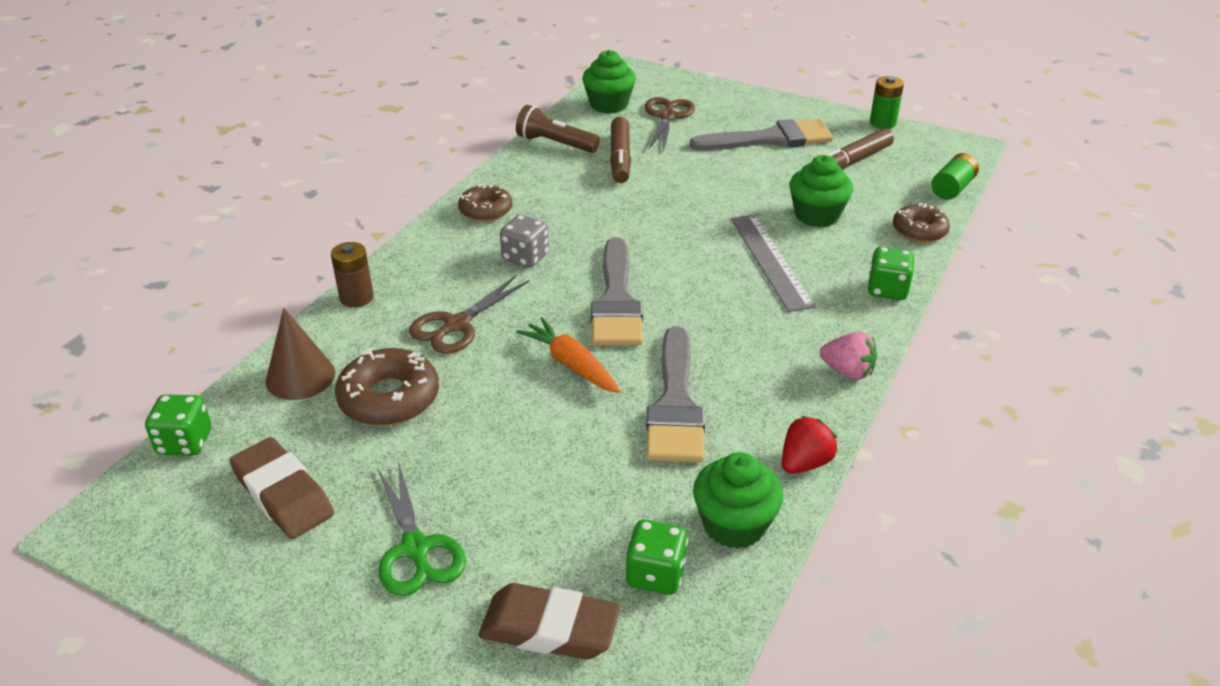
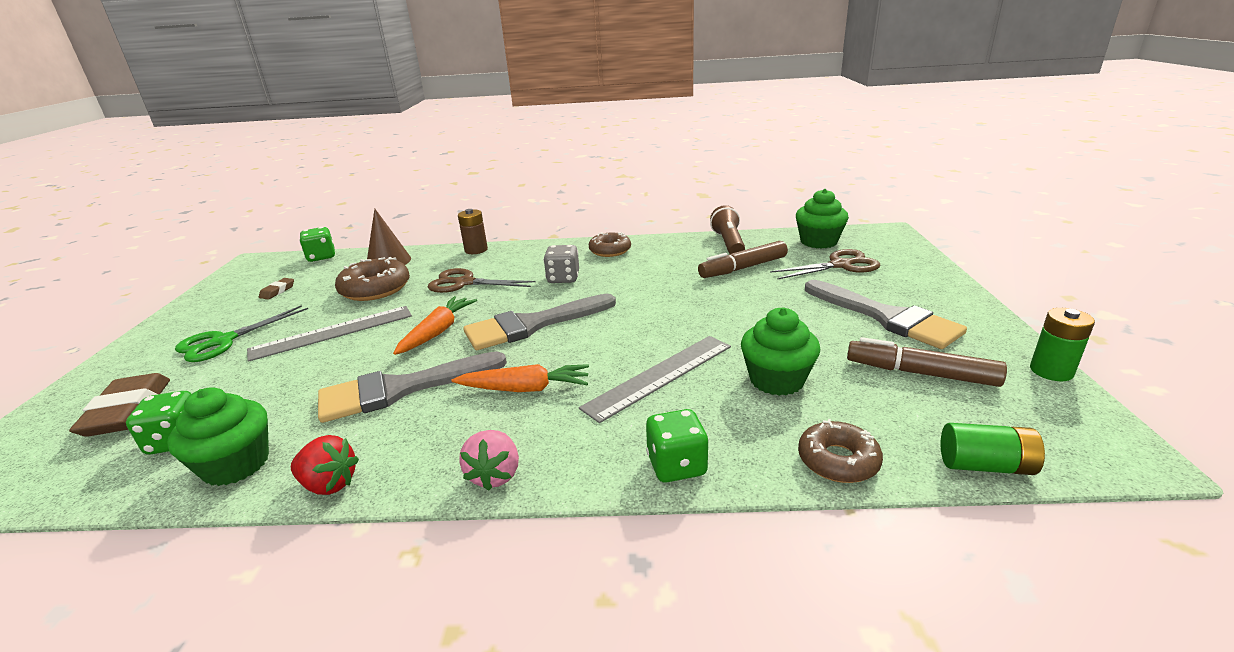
camera: 65 degrees right, 10 degrees down
brown eraser [229,437,334,539] -> brown eraser [259,278,294,300], size x0.47
none -> grey ruler [247,306,412,362]
none -> orange carrot [452,364,589,392]

